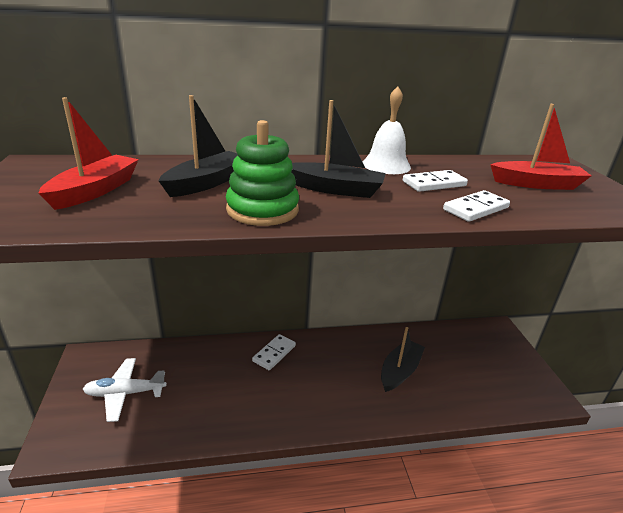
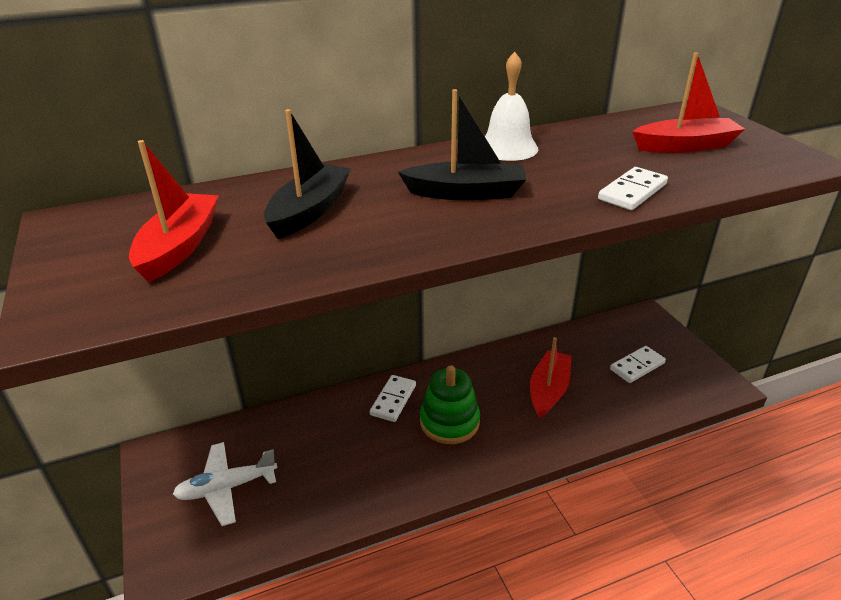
camera: 10 degrees left, 5 degrees up
green stacking toy [226,120,299,226] -> green stacking toy moved to [420,365,480,444]
black boat [381,327,425,392] -> red boat [530,337,572,418]
white domino [403,170,468,192] -> white domino moved to [610,346,666,383]

